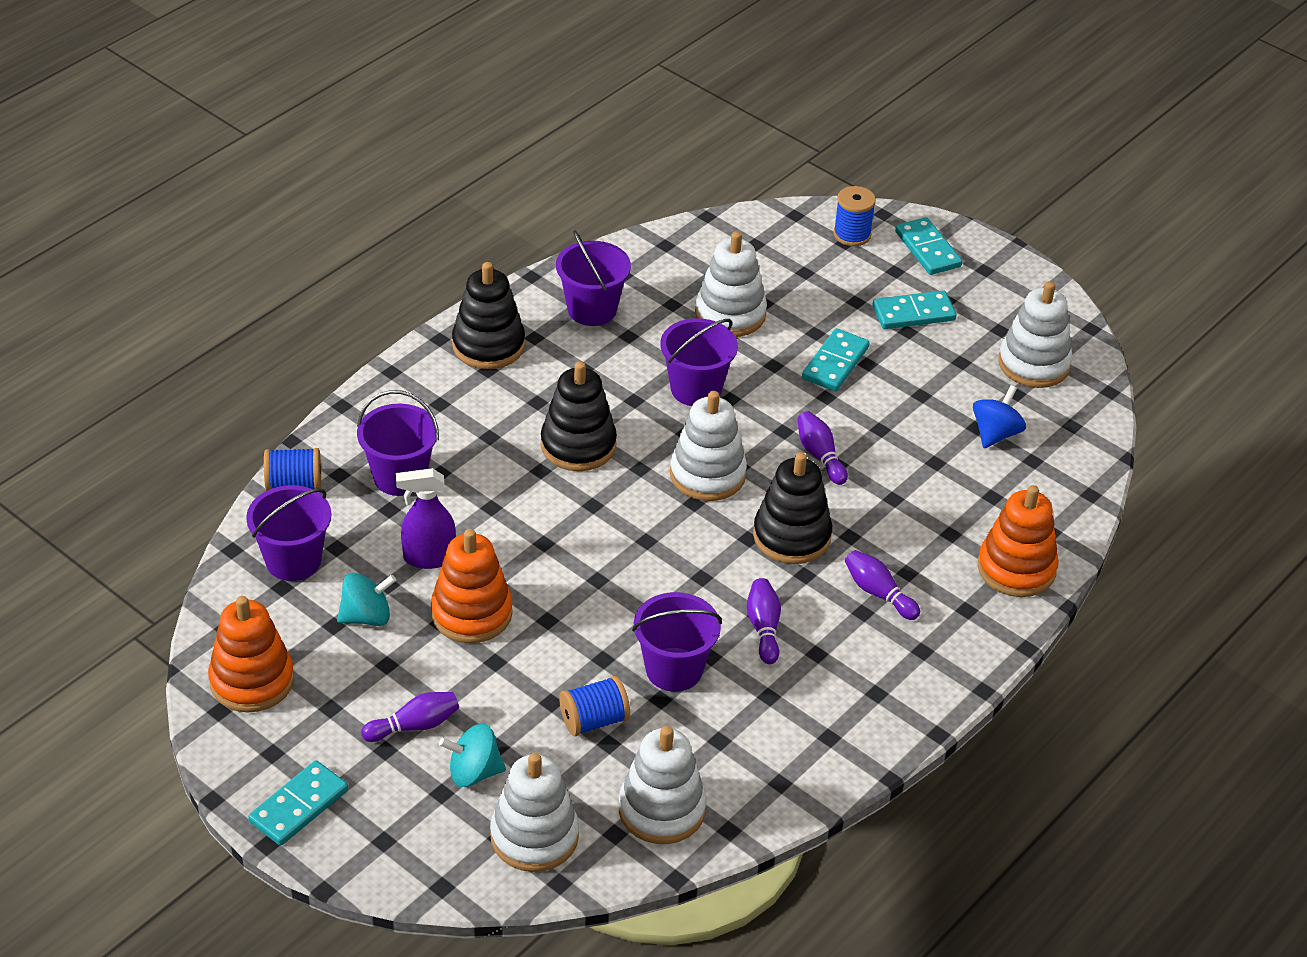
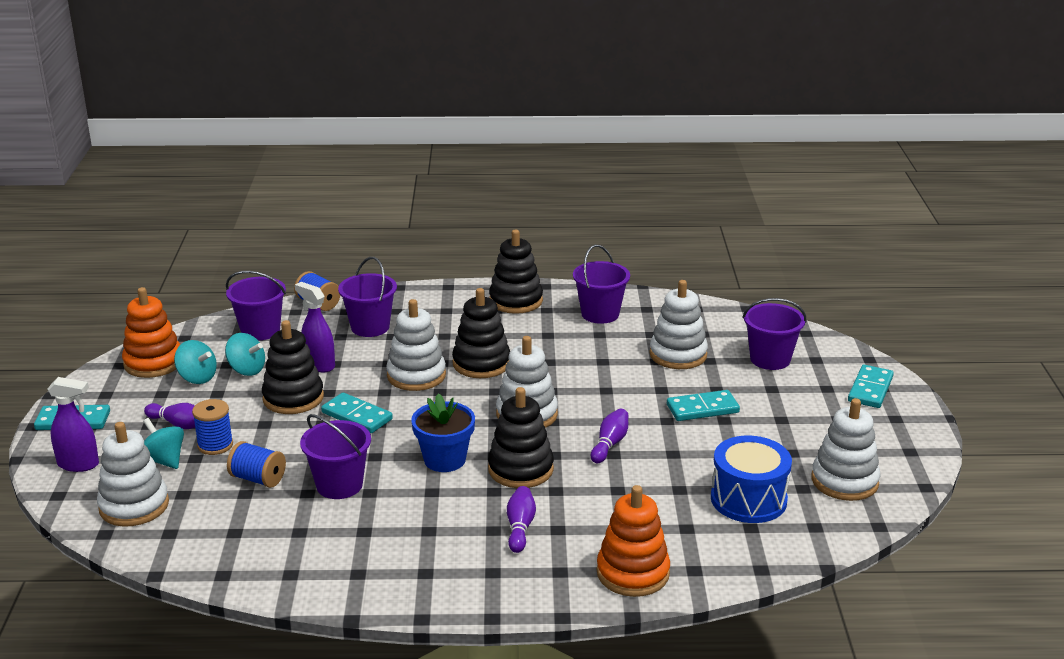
camera: 50 degrees right, 15 degrees down
orange stacking toy [431,529,513,643] -> black stacking toy [262,320,324,414]
white stacking toy [619,726,706,844] -> white stacking toy moved to [386,299,446,391]
purple bucket [660,318,738,406] -> purple bucket moved to [742,298,806,370]
purple bowling pin [747,578,781,664] -> none
blue spool [833,186,876,246] -> blue spool moved to [192,399,233,455]
turquoise domino [873,290,956,329] -> turquoise domino moved to [321,393,393,433]
blue spinning top [973,385,1026,448] -> blue drum [711,436,792,523]
none -> purple spray bottle [47,377,99,472]
none -> turquoise spinning top [174,340,217,384]
none -> blue flower pot [411,393,475,472]

